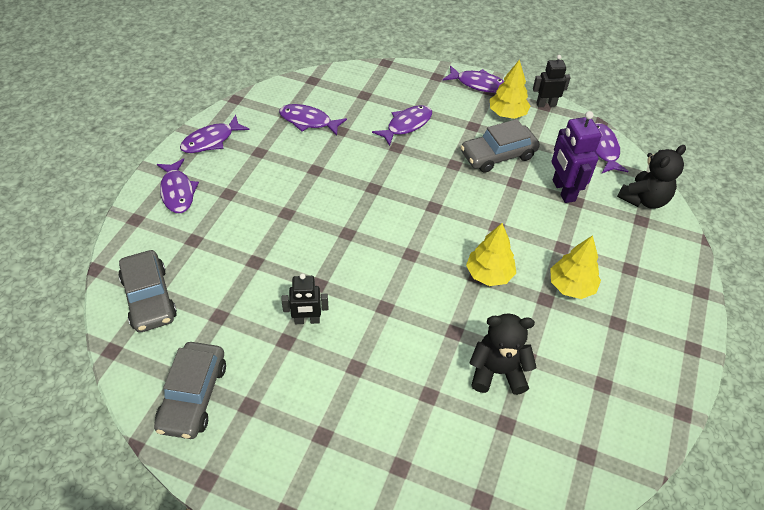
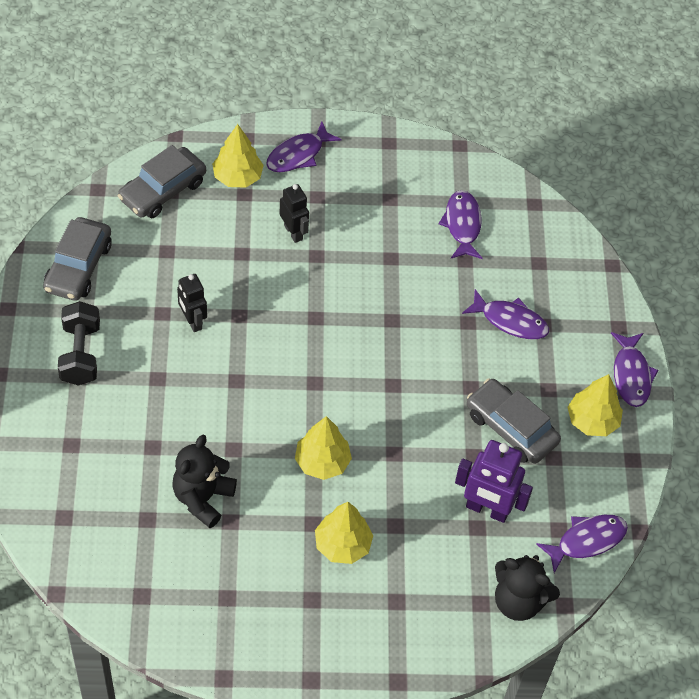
camera: 65 degrees right, 5 degrees up
grey car [154,342,226,439] -> grey car turned 60 degrees counterclockwise [43,217,112,301]
purple fish [180,115,249,153] -> none
black teddy bear [469,313,537,395] -> black teddy bear turned 135 degrees counterclockwise [172,435,237,528]
black robot [533,55,571,107] -> black robot moved to [279,184,309,243]
purple robot [552,111,602,203] -> purple robot turned 120 degrees counterclockwise [455,440,533,523]
none -> black dumbbell [58,301,100,386]
none -> yellow tree [212,124,264,188]

